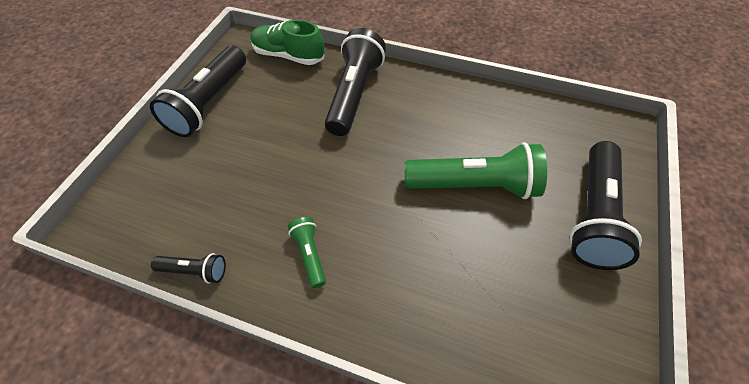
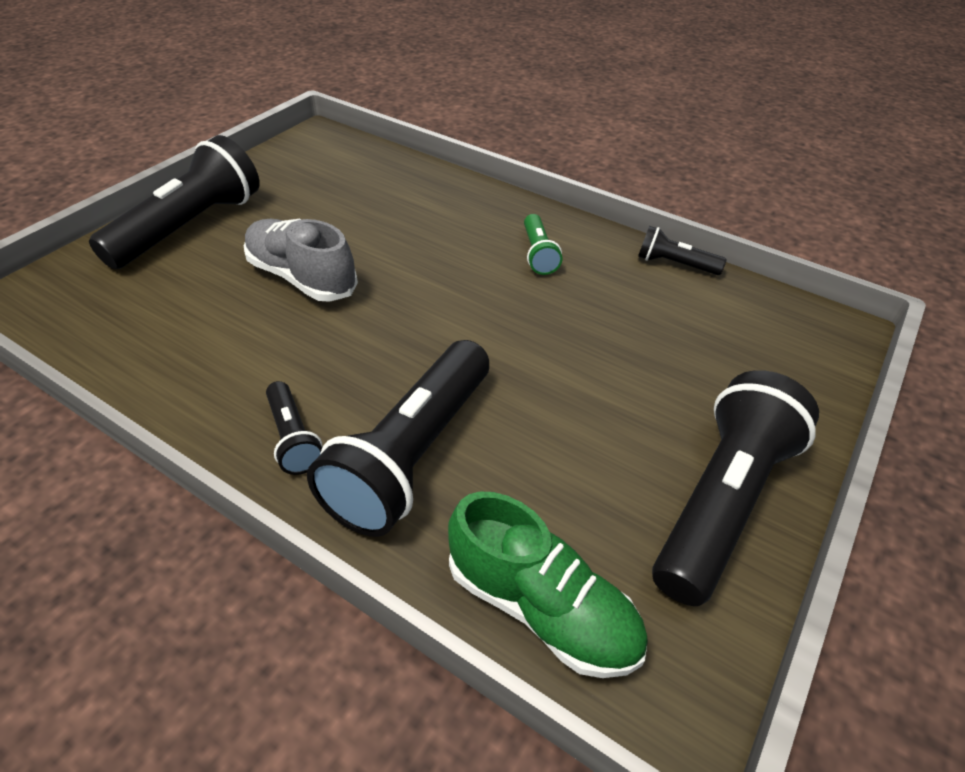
camera: 170 degrees left, 10 degrees down
green flashlight [405,142,547,199] -> grey shoe [244,219,358,302]
none -> black flashlight [266,381,323,475]

